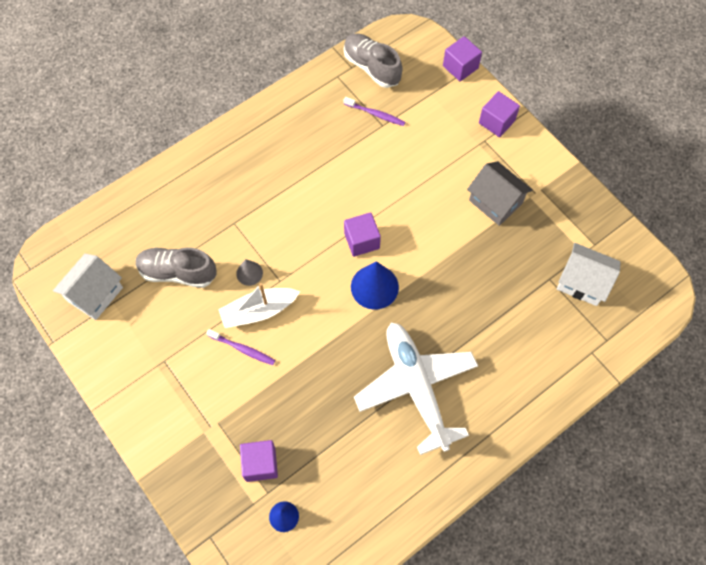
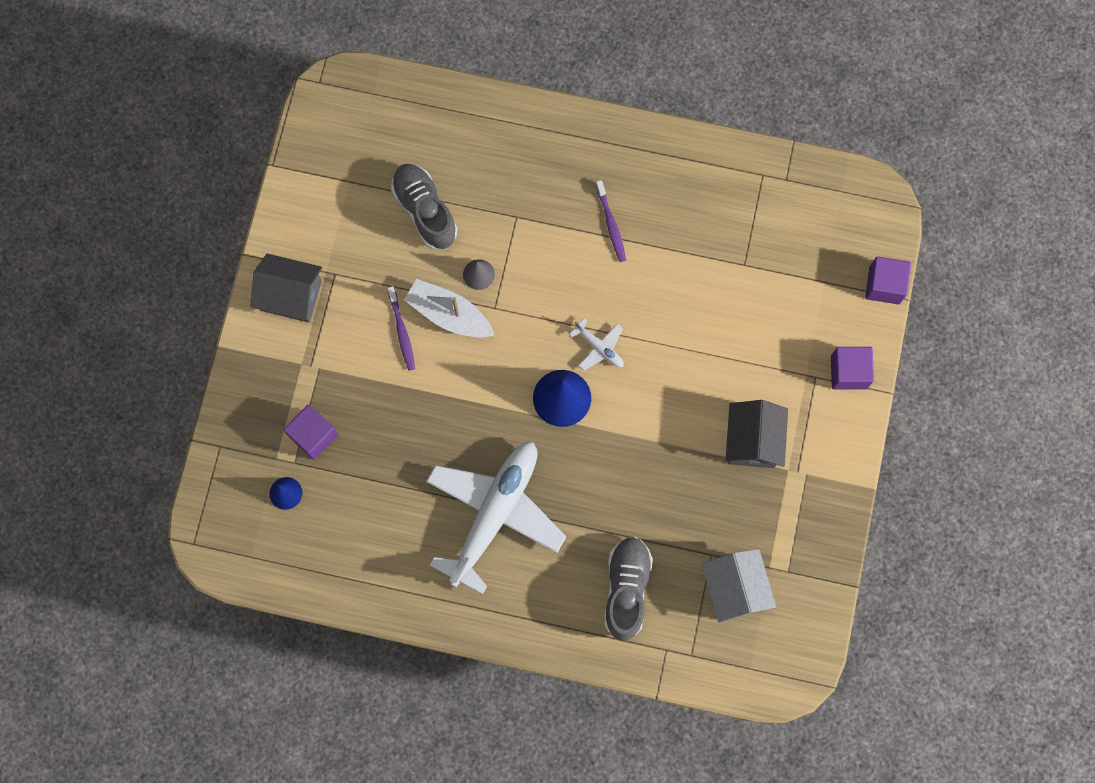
camera: 50 degrees right, 10 degrees up
white house [53,254,123,320] -> none
grey shoe [344,33,403,88] -> grey shoe moved to [604,537,653,641]
purple toothbrush [344,97,405,126] -> purple toothbrush moved to [596,180,626,262]
purple cube [344,212,381,257] -> white plane [569,318,624,371]
none -> grey house [251,254,322,322]

